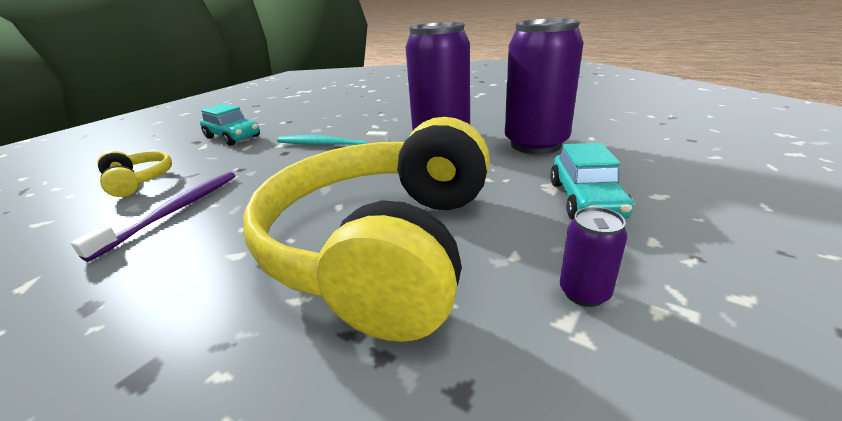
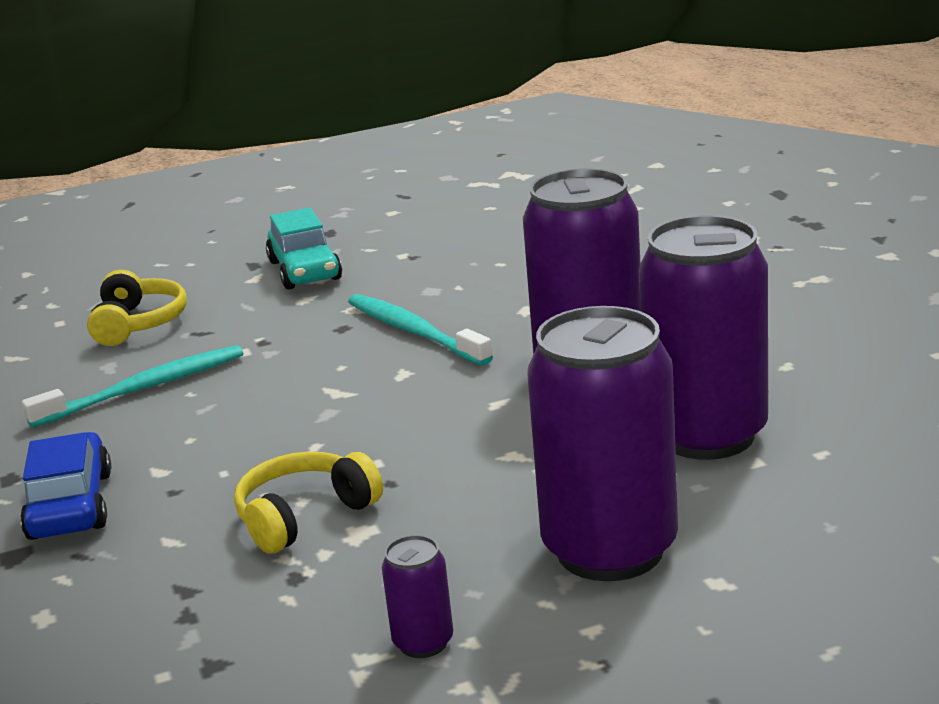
camera: 35 degrees right, 5 degrees down
purple toothbrush [71,172,235,262] -> turquoise toothbrush [22,345,243,428]
yellow headphones [243,117,490,342] -> yellow headphones [234,452,383,554], size x0.42
turquoise car [550,143,634,220] -> purple can [528,306,678,581]
none -> blue car [20,432,111,540]

